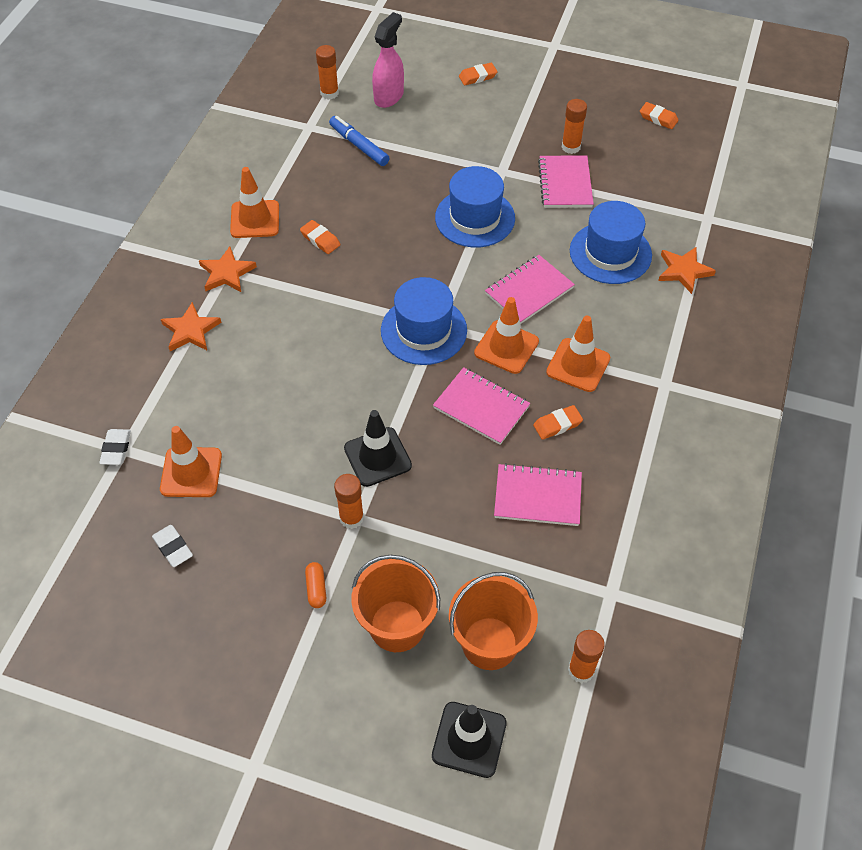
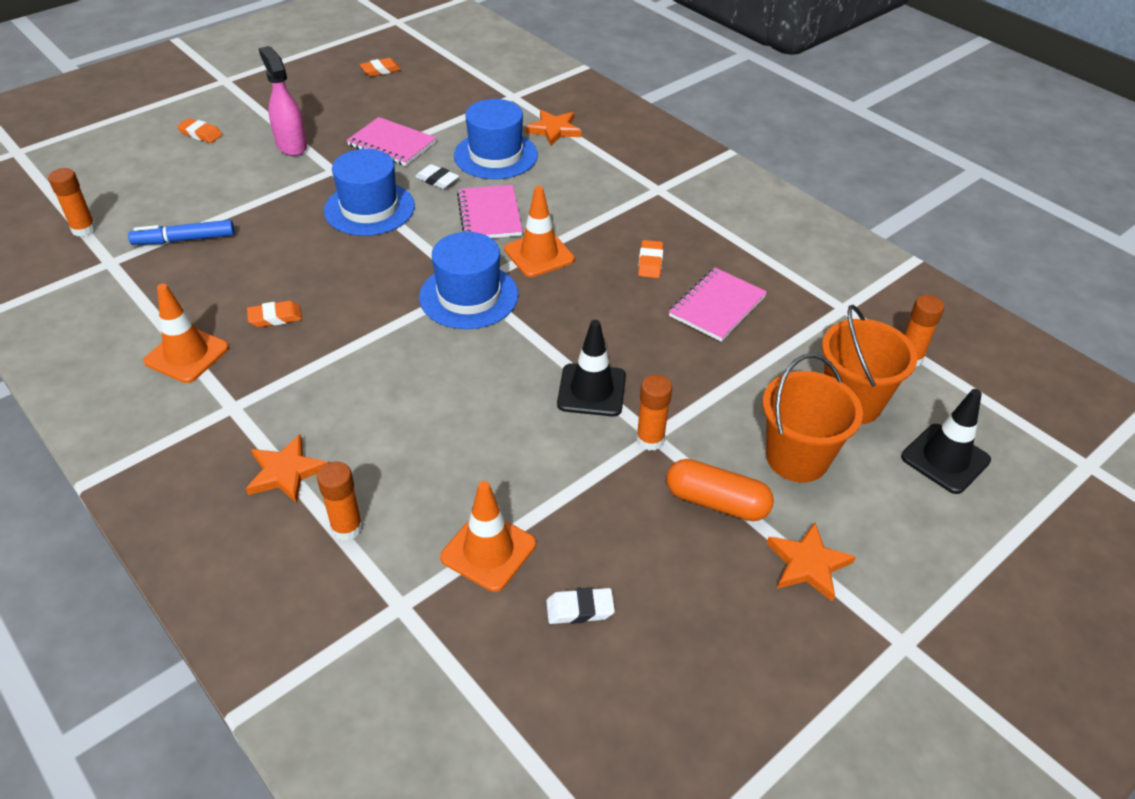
camera: 60 degrees left, 10 degrees down
white eraser [99,429,131,465] -> white eraser moved to [415,164,459,189]
orange star [199,246,257,292] -> orange star moved to [767,522,856,602]
orange capsule [305,562,326,608] -> orange capsule [666,459,774,521], size x1.87
pink spray bottle [372,12,404,108] -> pink spray bottle moved to [259,46,307,156]
pink notebook [433,367,530,445] -> none
orange eraser [459,63,497,85] -> orange eraser turned 75 degrees counterclockwise [177,118,222,143]
orange traffic cone [546,316,610,392] -> none
orange glue stick [562,99,587,154] -> orange glue stick moved to [317,461,363,541]

